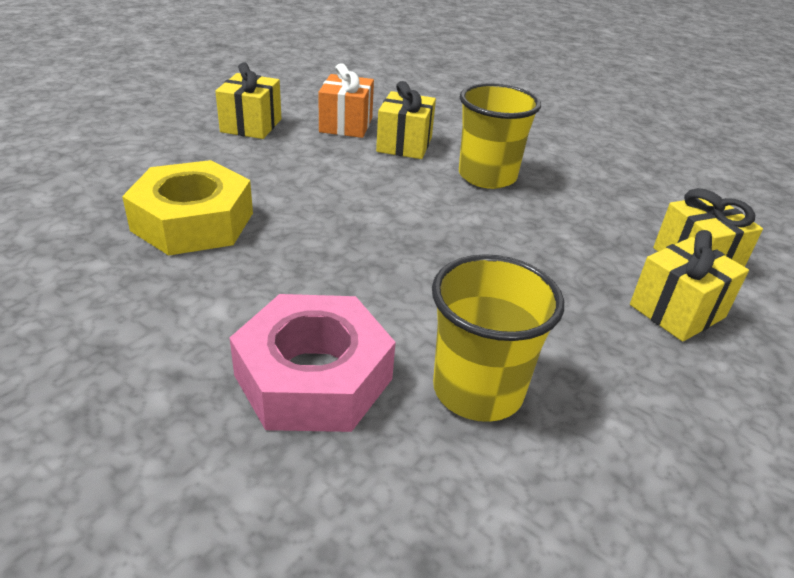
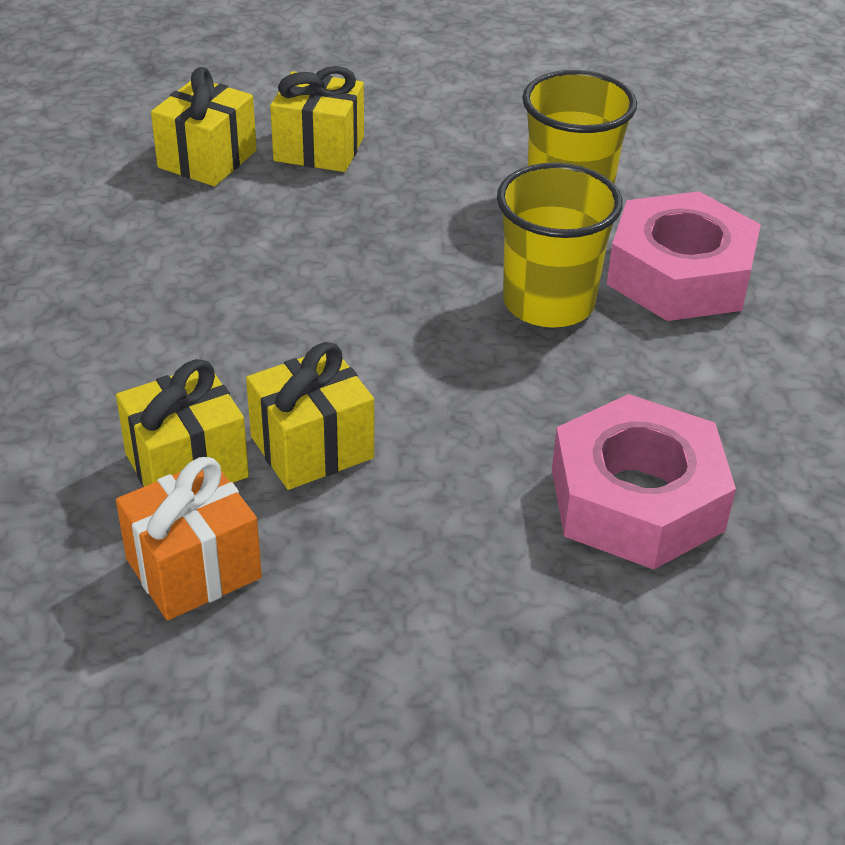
camera: 130 degrees left, 5 degrees up
yellow nut [122,160,253,256] -> pink nut [552,394,736,570]
yellow gift [215,62,281,139] -> yellow gift moved to [246,342,374,490]
yellow cup [459,83,541,189] -> yellow cup moved to [497,163,623,328]

